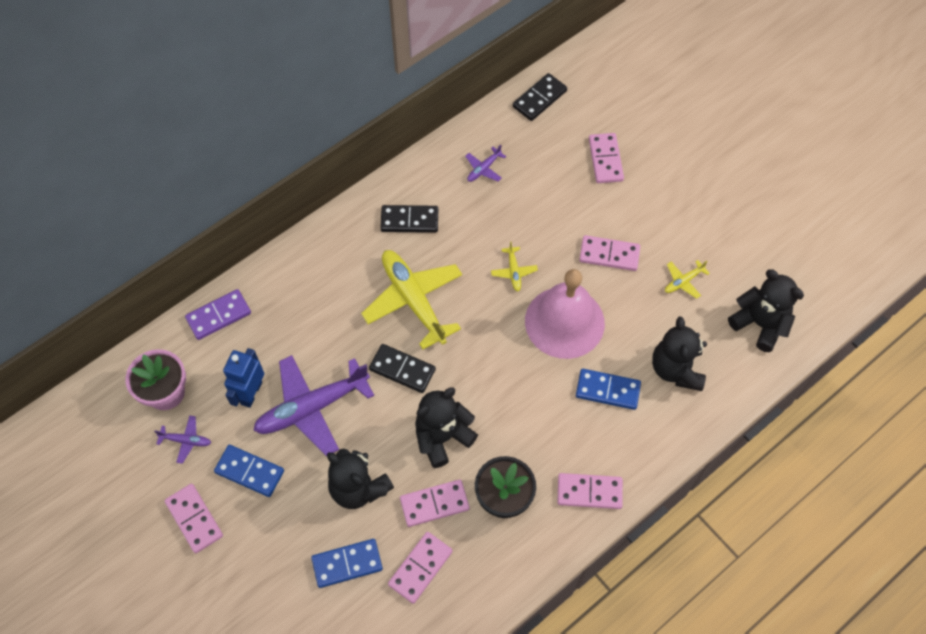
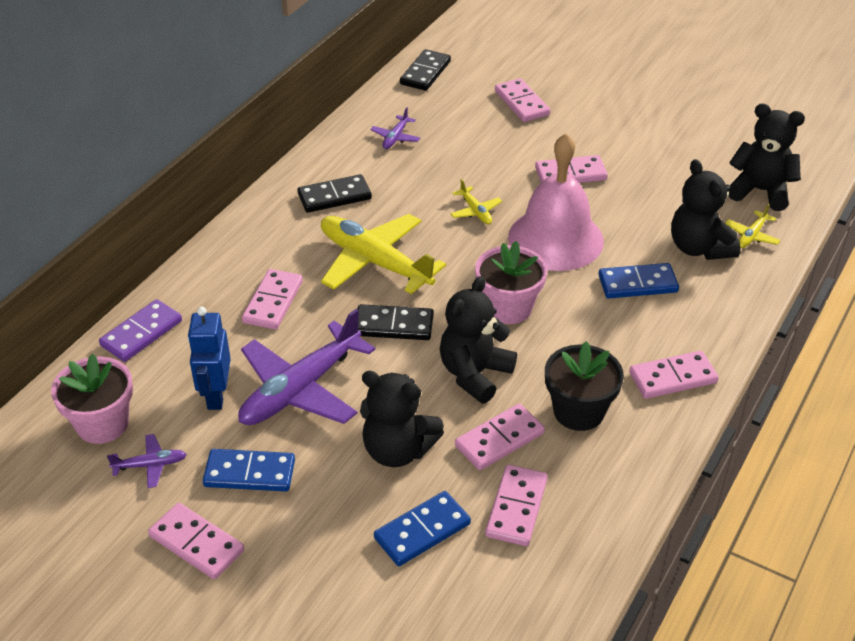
camera: 20 degrees left, 20 degrees down
yellow plane [665,260,710,299] -> yellow plane moved to [725,204,781,248]
none -> pink domino [242,269,303,330]
none -> pink flower pot [475,241,547,324]

